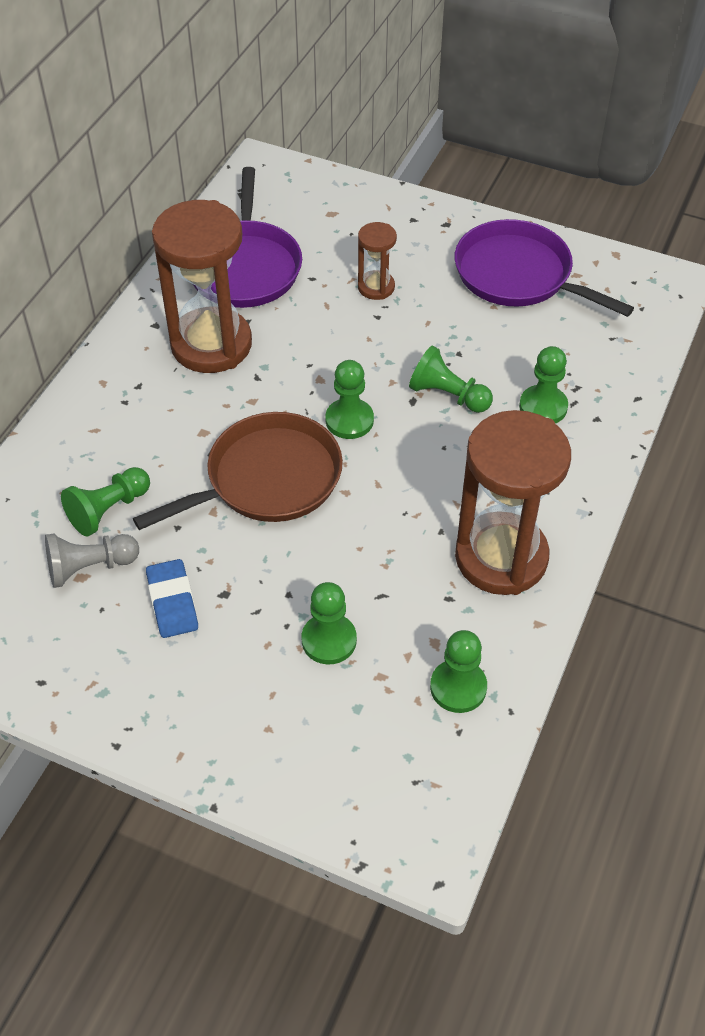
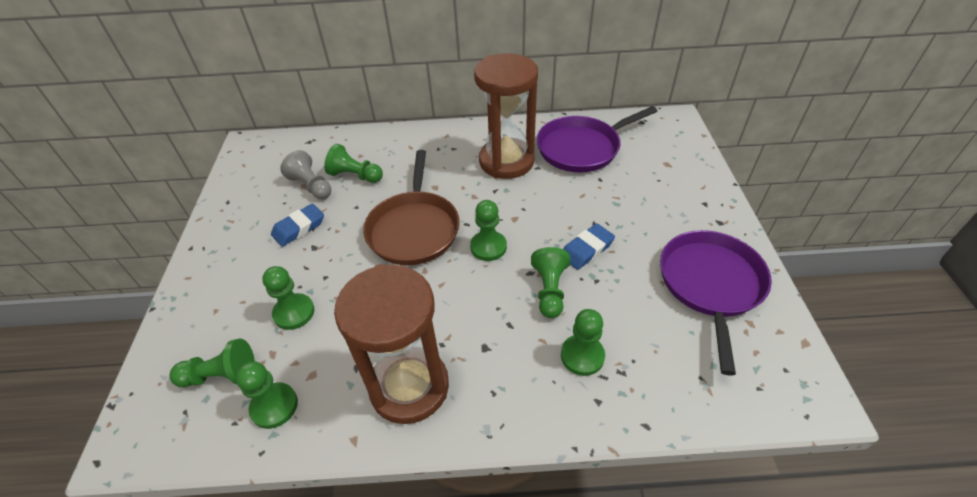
camera: 65 degrees right, 5 degrees down
brown pan [133,412,343,530] -> brown pan turned 60 degrees clockwise [363,150,460,265]
brown hourglass [358,222,397,300] -> none
none -> green pawn [170,338,255,387]
none -> blue eraser [563,224,615,270]

